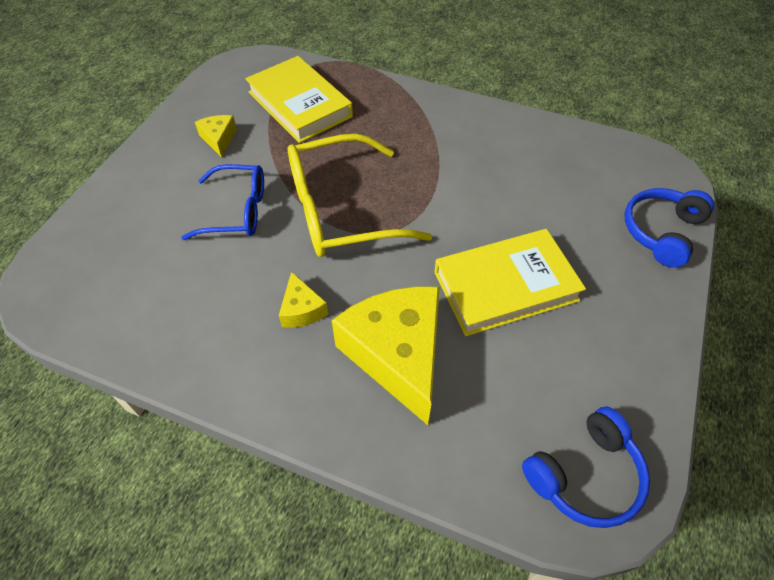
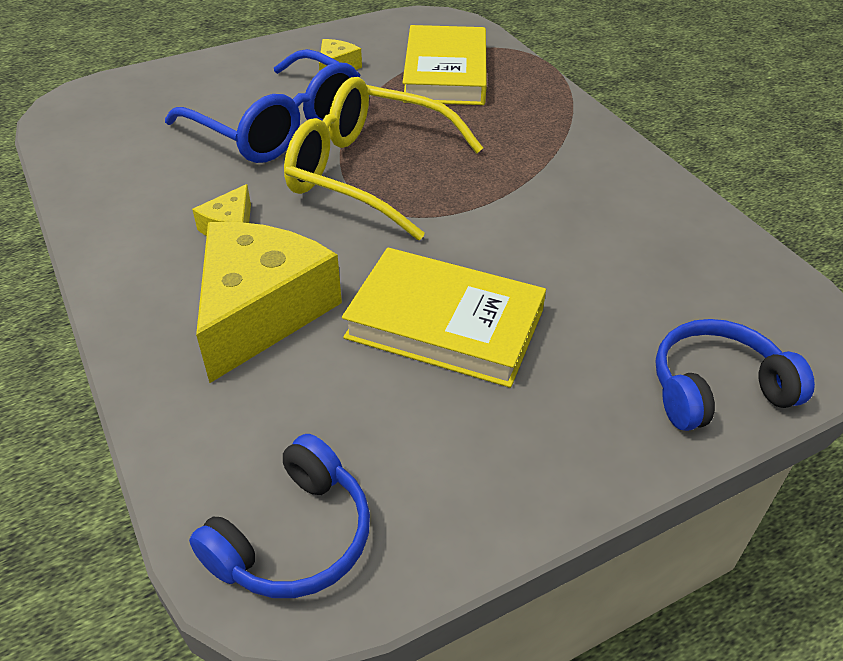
camera: 40 degrees right, 10 degrees down
blue glasses [182,164,264,240] -> blue glasses [165,49,360,163], size x1.60
blue headphones [522,407,650,528] -> blue headphones turned 60 degrees counterclockwise [189,434,370,598]

